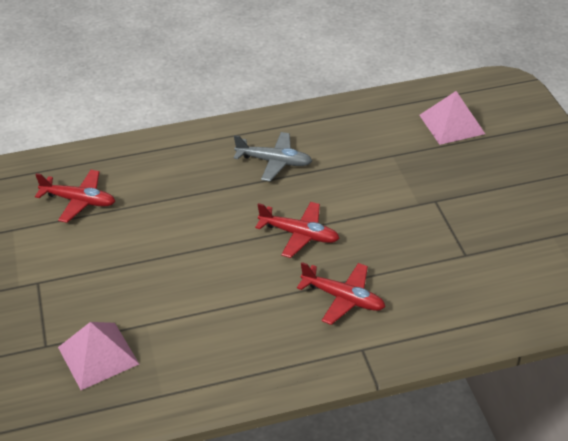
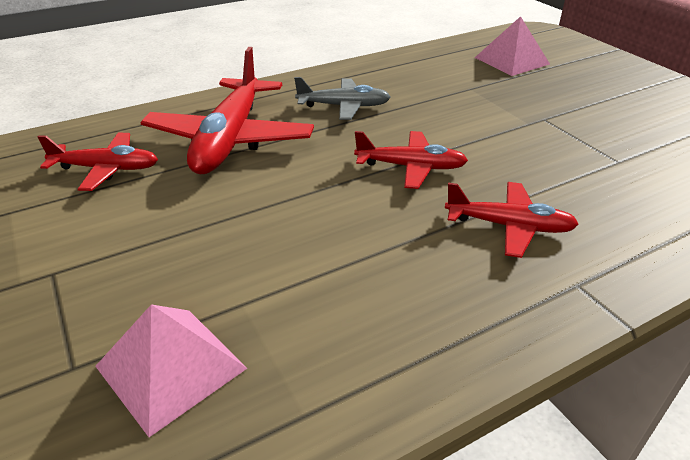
camera: 15 degrees left, 5 degrees down
none -> red plane [140,47,314,174]

